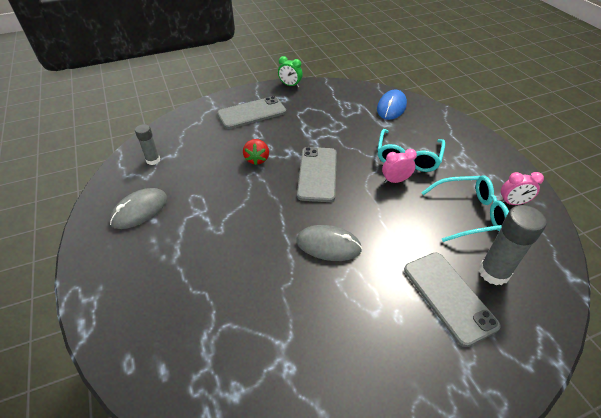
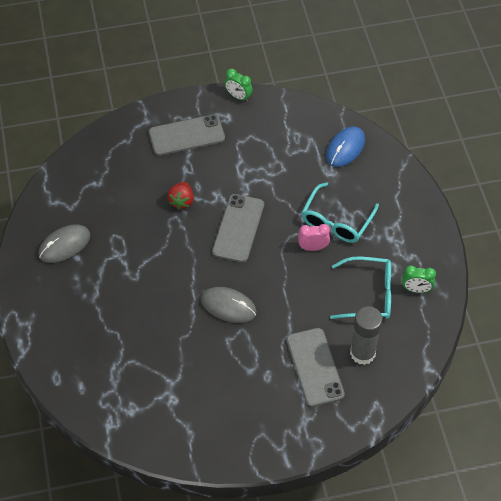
camera: 10 degrees right, 10 degrees up
grey glue stick [135,124,160,165] -> none
pink clock [501,172,544,205] -> green clock [402,265,436,293]

